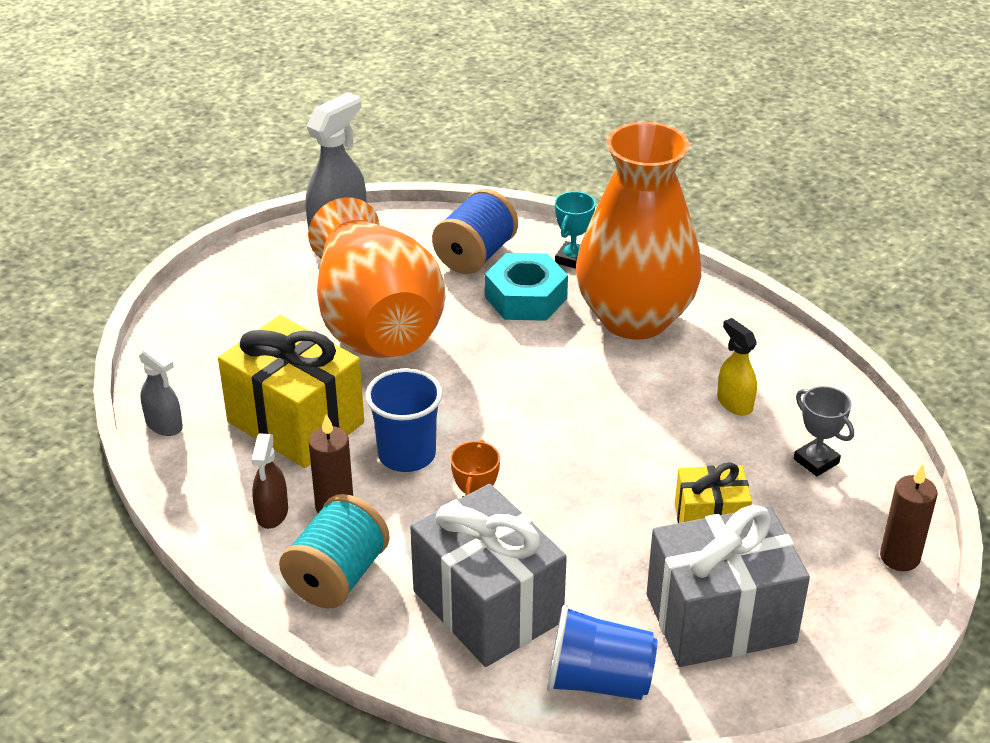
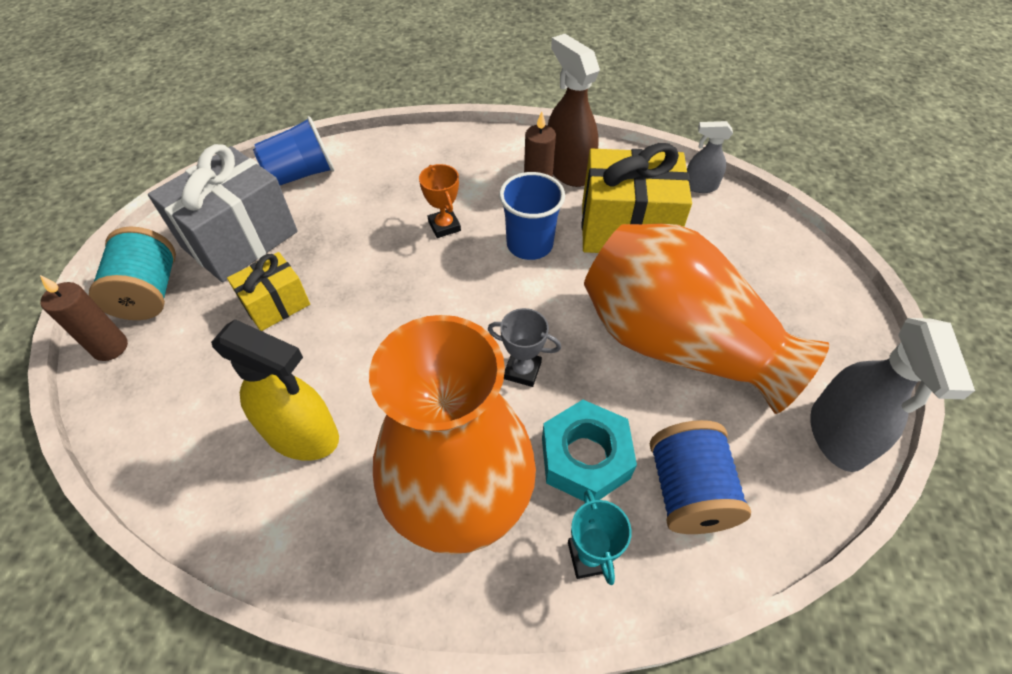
camera: 145 degrees right, 15 degrees up
brown spray bottle [252,433,288,529] -> brown spray bottle [548,34,600,187], size x1.77
turquoise spool [279,494,390,608] -> turquoise spool moved to [89,226,176,320]
grey gift [410,484,567,667] -> none
yellow spray bottle [717,318,757,416] -> yellow spray bottle [211,319,339,461], size x1.77
grey trophy [794,386,854,476] -> grey trophy moved to [488,308,561,387]

